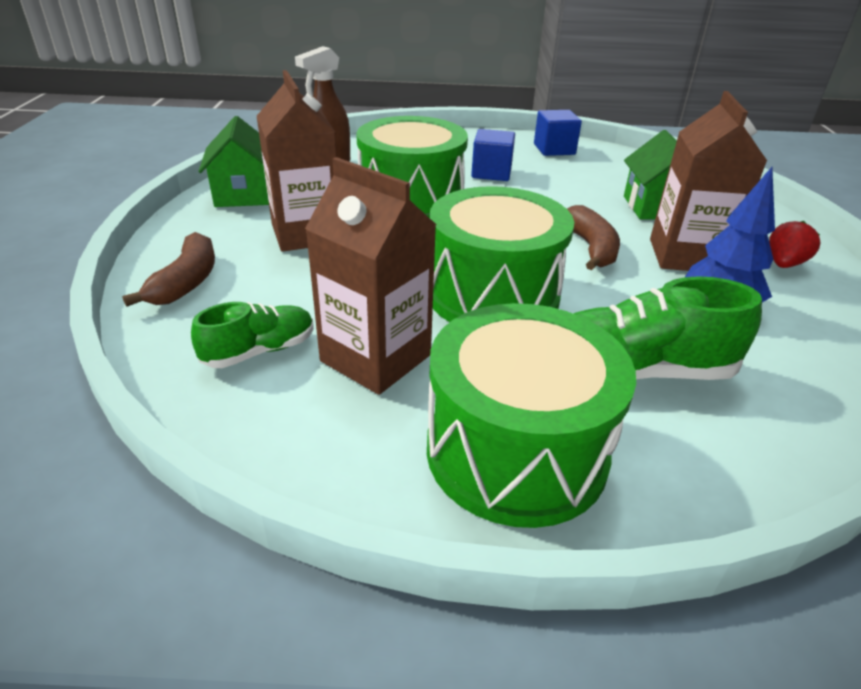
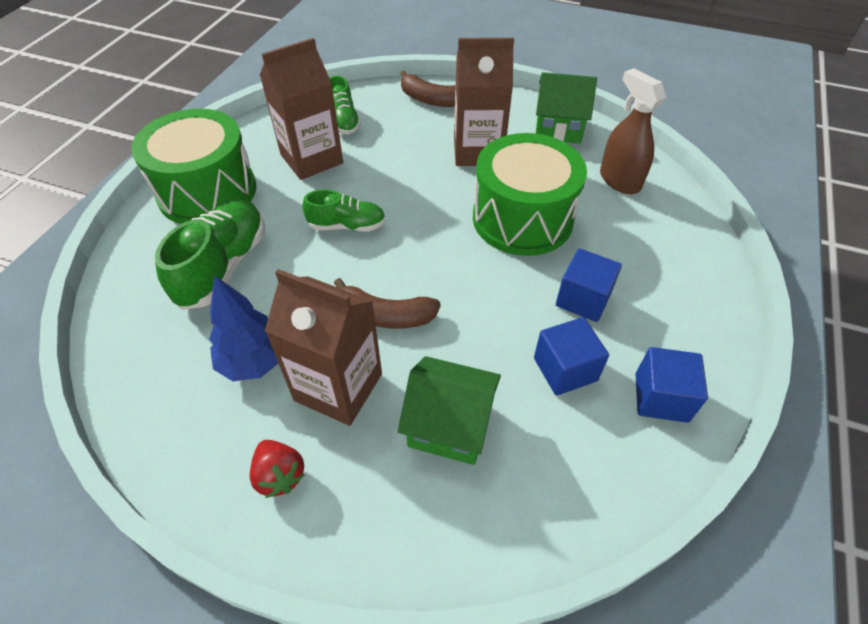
camera: 110 degrees right, 15 degrees up
green drum [429,186,574,322] -> green shoe [303,189,386,232]
none -> blue cube [534,317,609,395]

